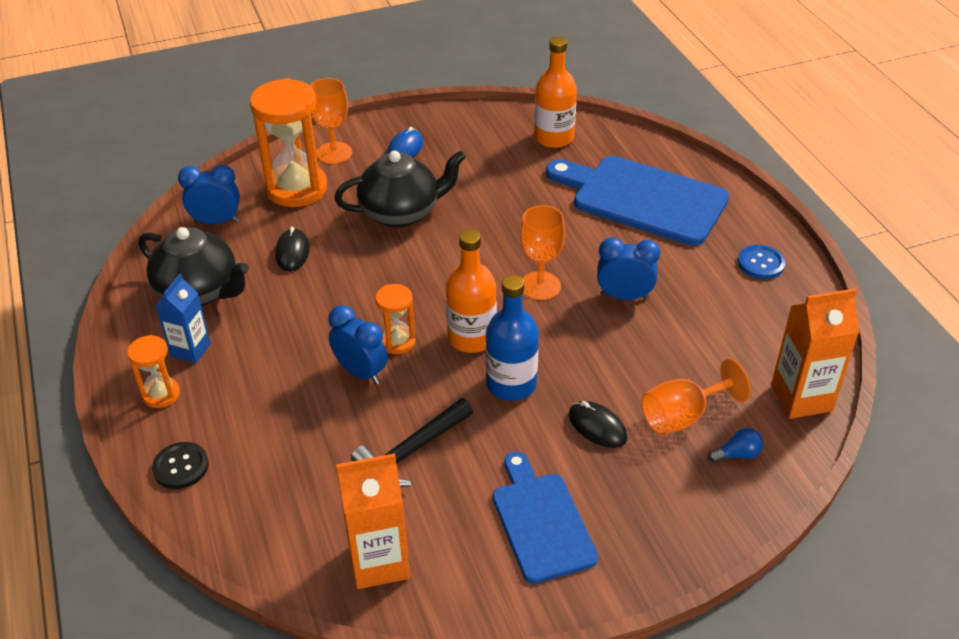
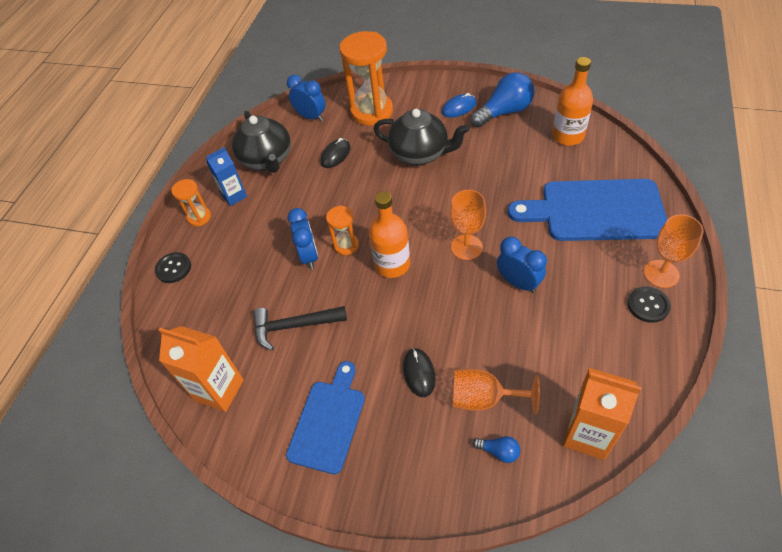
camera: 40 degrees right, 10 degrees up
orange goblet [309,78,352,164] -> orange goblet moved to [644,214,704,288]
blue bottle [485,275,539,401] -> none
blue cutting board [546,156,729,246] -> blue cutting board turned 60 degrees counterclockwise [508,179,667,241]
blue button [738,245,785,279] -> black button [627,286,671,323]
none -> blue light bulb [471,72,534,127]

